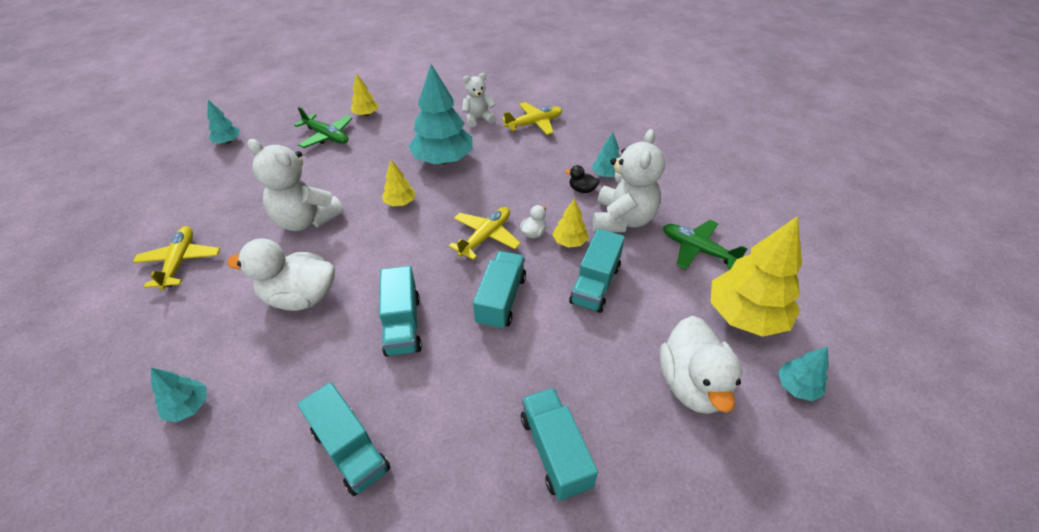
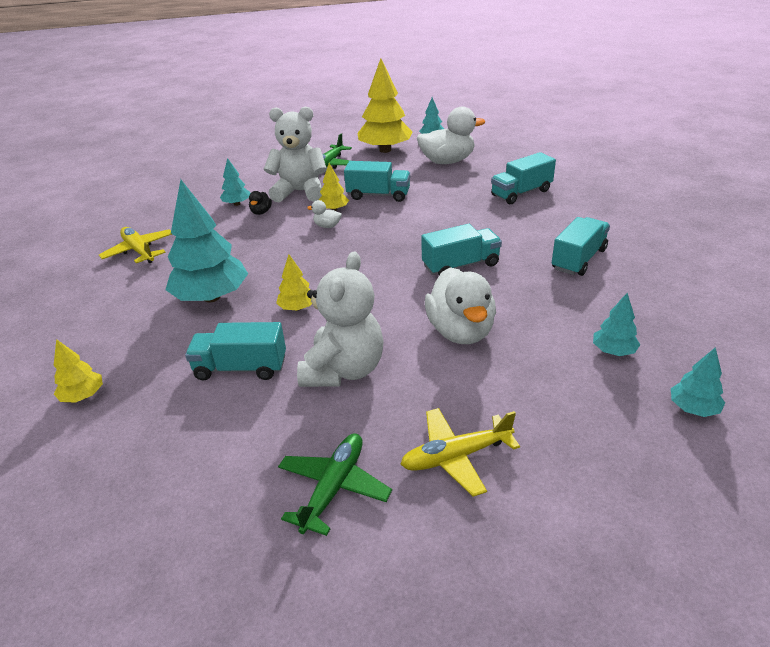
camera: 100 degrees left, 10 degrees down
turquoise tree [207,100,240,144] -> turquoise tree moved to [671,347,725,417]
green plane [294,107,352,148] -> green plane moved to [278,434,392,536]
yellow plane [449,207,521,260] -> none
white teddy bear [462,73,496,127] -> none
turquoise truck [473,251,526,330] -> turquoise truck moved to [185,322,286,381]

